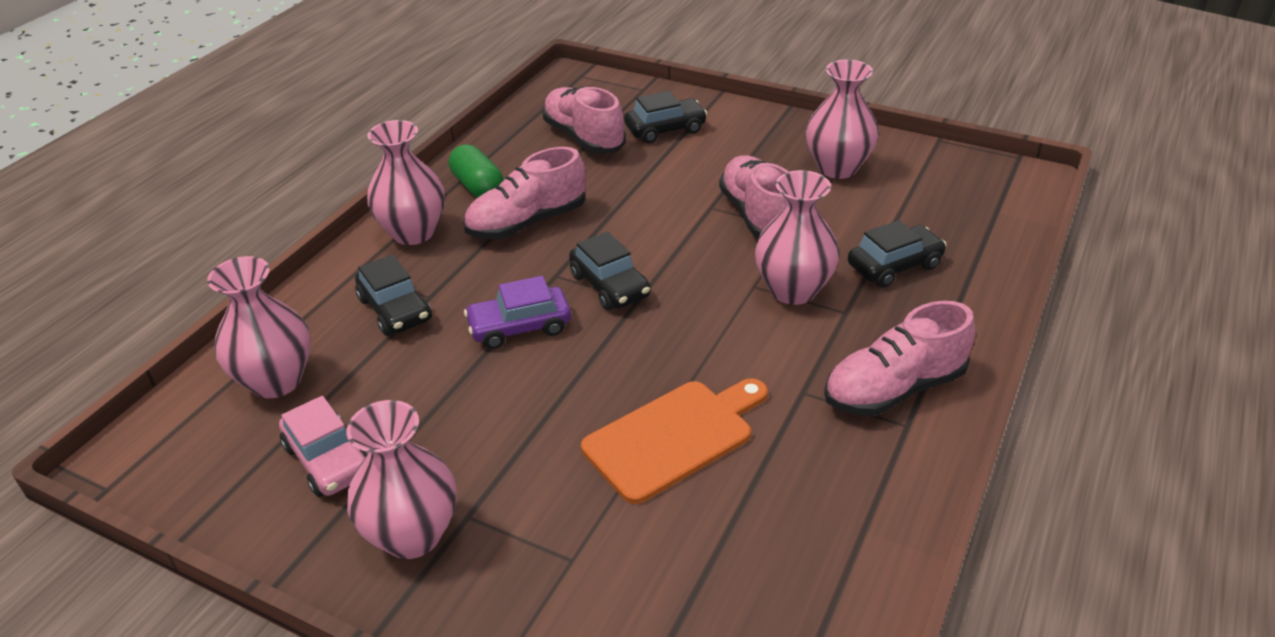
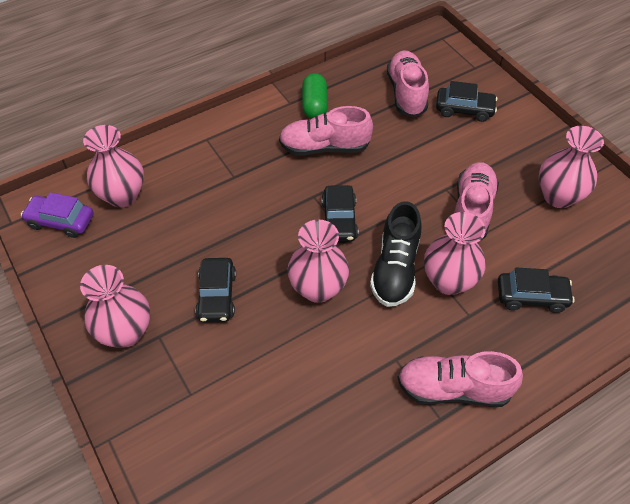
camera: 30 degrees right, 15 degrees up
pink car [279,396,367,497] -> none
black car [355,254,432,336] -> black car moved to [195,258,236,322]
pink vase [367,120,445,245] -> pink vase moved to [287,220,349,303]
purple car [464,276,571,349] -> purple car moved to [21,192,94,238]
orange cutting board [581,378,768,504] -> none
none -> black shoe [370,201,421,307]

